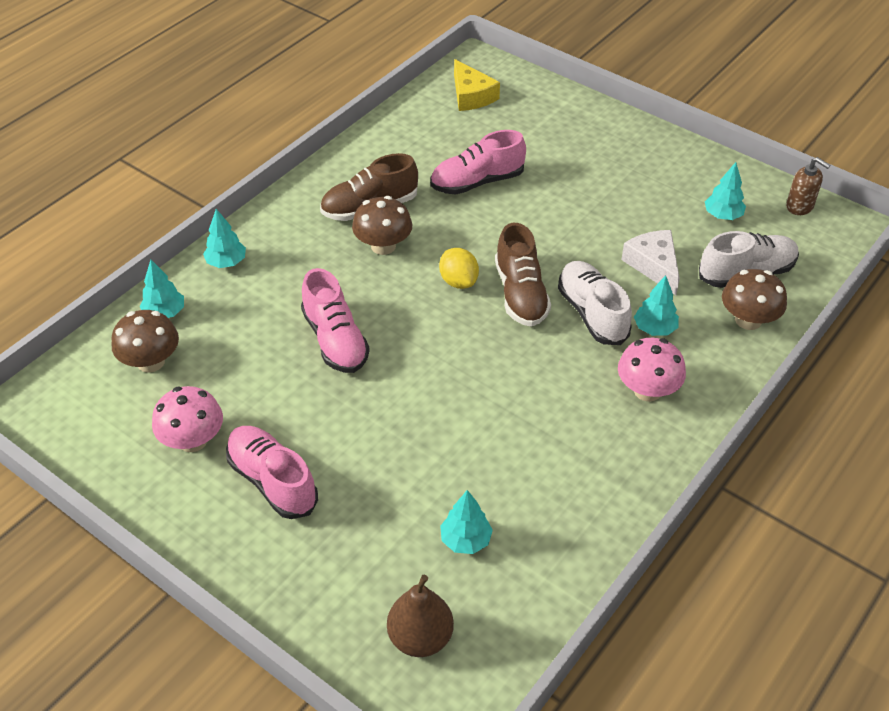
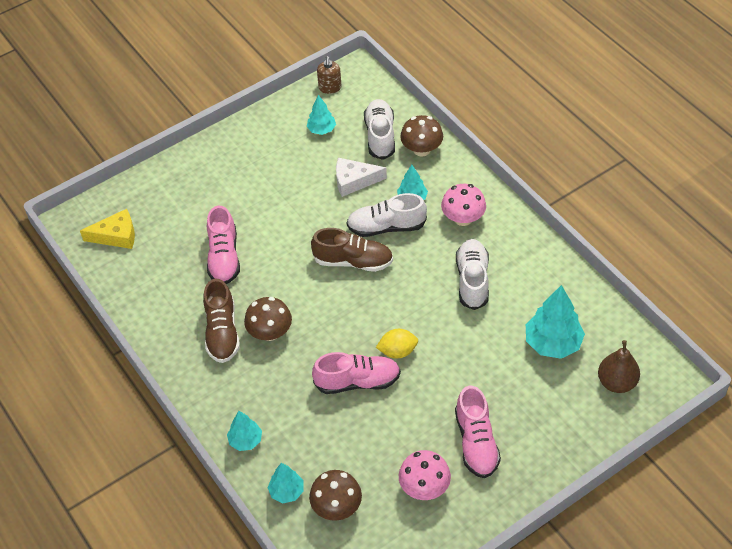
camera: 70 degrees left, 5 degrees up
pink shoe [226,426,318,519] -> pink shoe turned 75 degrees counterclockwise [455,386,501,478]
yellow lemon [439,248,479,289] -> yellow lemon moved to [376,329,418,358]
turquoise tree [440,490,493,554] -> turquoise tree [526,285,585,359], size x1.74
brown soap dispenser [786,157,830,215] -> brown soap dispenser turned 120 degrees clockwise [317,56,342,94]
none -> white shoe [456,239,489,310]

